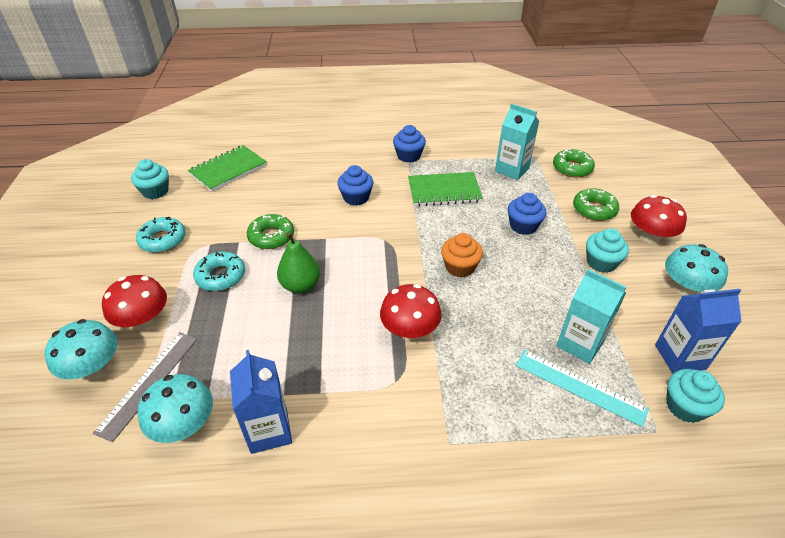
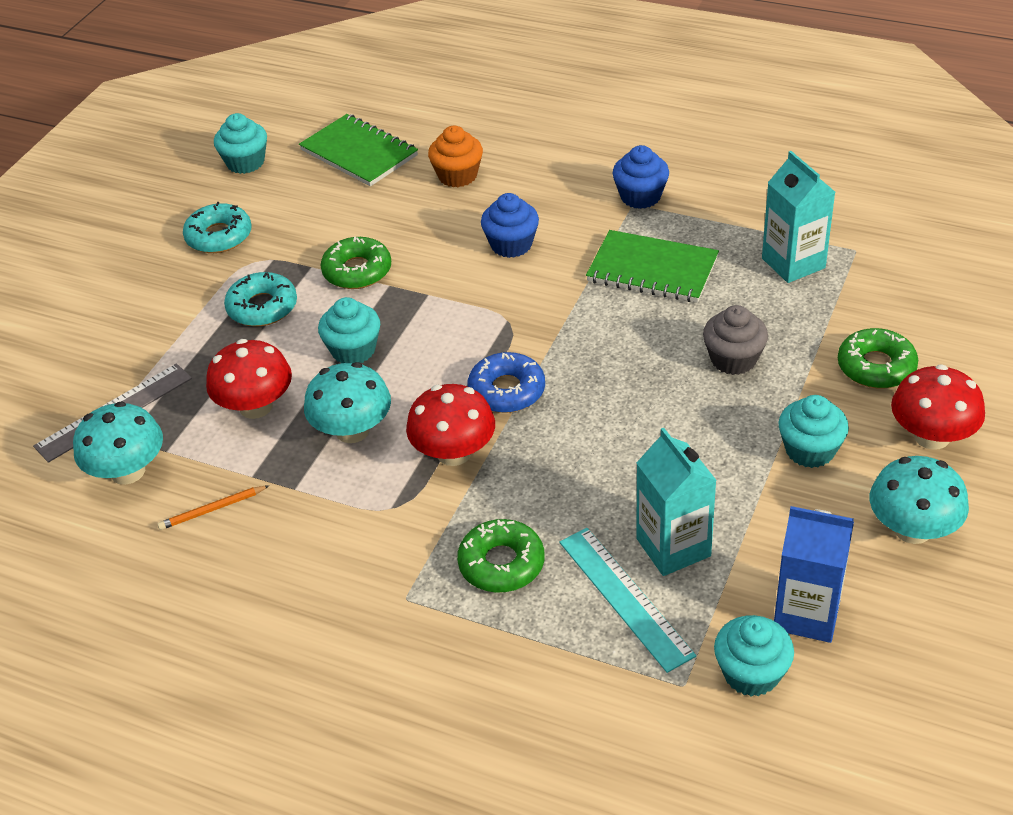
camera: 30 degrees right, 0 degrees up
turquoise mushroom [44,319,117,379] -> turquoise mushroom moved to [304,362,391,443]
red mushroom [102,275,167,330] -> red mushroom moved to [206,339,292,419]
green notebook [188,145,267,192] -> green notebook turned 60 degrees clockwise [299,114,418,186]
blue carton [230,350,292,454] -> orange pencil [157,485,270,530]
green pear [277,232,320,293] -> turquoise cupcake [318,297,380,363]
orange cupcake [441,233,483,277] -> orange cupcake moved to [428,126,483,187]
blue cupcake [508,193,546,235] -> grey cupcake [703,305,768,375]
green donut [553,149,595,178] -> green donut moved to [457,519,545,593]
none -> blue donut [468,352,545,413]

